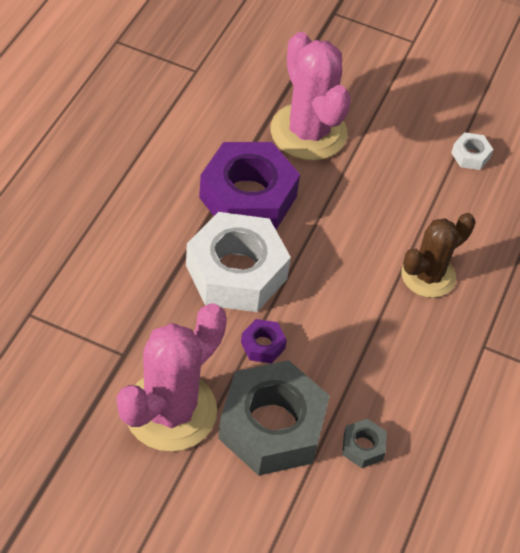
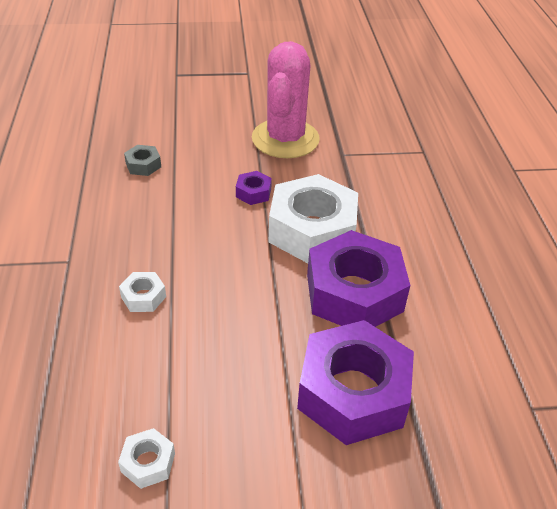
camera: 155 degrees right, 10 degrees down
grey nut [218,360,330,476] -> none
pink cactus [270,32,351,161] -> purple nut [297,320,414,445]
brown cactus [401,213,475,298] -> white nut [119,272,166,312]

